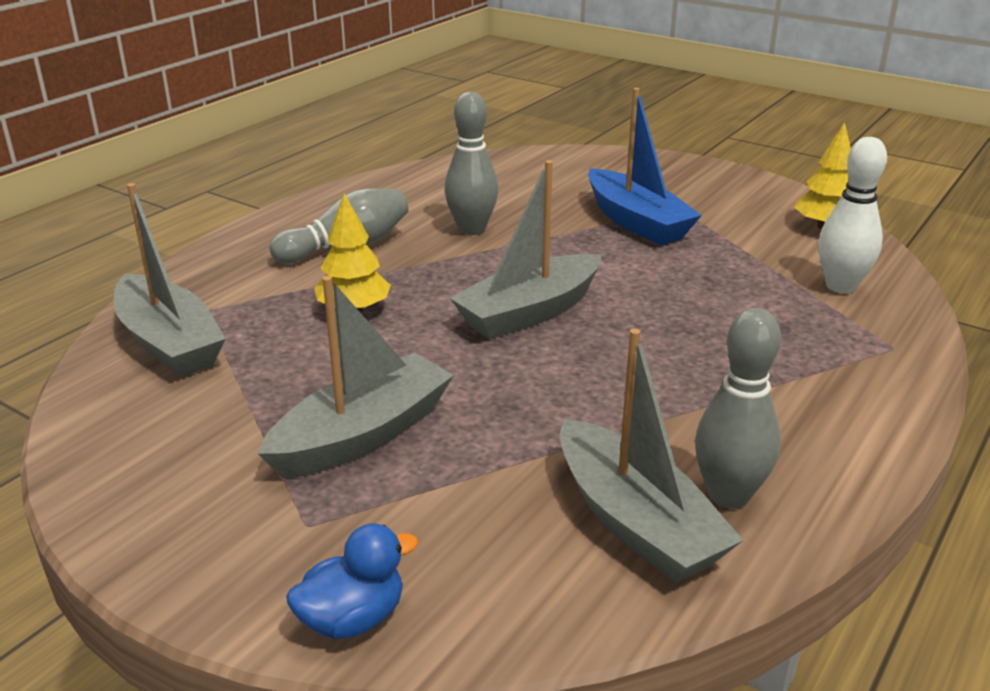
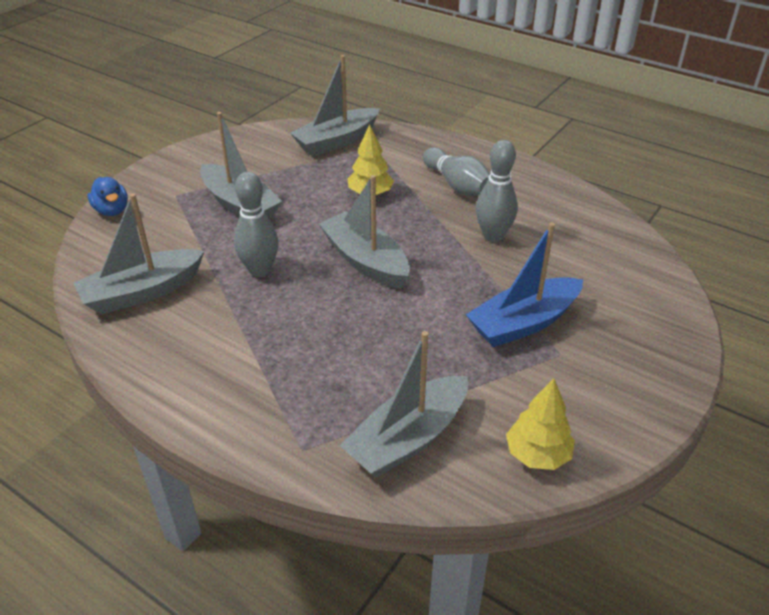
camera: 90 degrees right, 10 degrees up
grey bowling pin [695,308,781,509] -> grey bowling pin moved to [234,172,279,277]
white bowling pin [818,137,887,293] -> grey boat [340,331,468,477]

